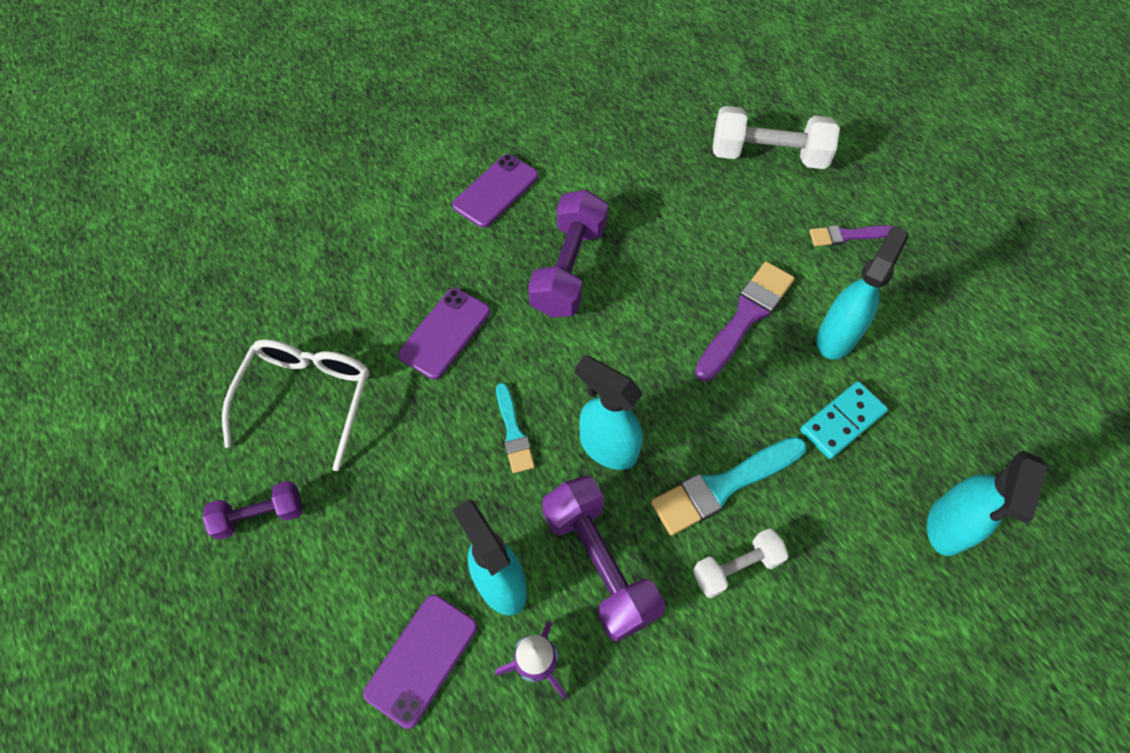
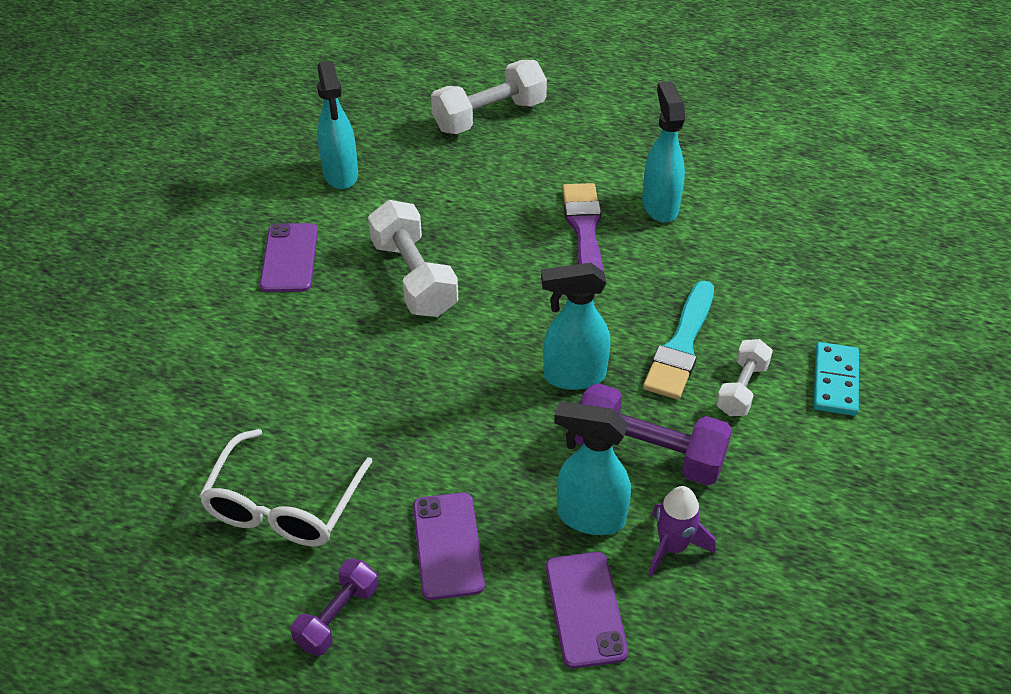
camera: 40 degrees left, 15 degrees down
white glasses [222,339,369,471] -> white glasses turned 135 degrees counterclockwise [199,429,373,546]
purple phone [398,288,490,379] -> purple phone moved to [413,492,485,600]
turquoise brush [496,383,535,473] -> none
purple dumbbell [528,190,608,317] -> white dumbbell [368,200,458,317]
turquoise domino [800,381,888,459] -> turquoise domino moved to [813,342,859,416]
purple brush [809,225,892,246] -> none
turquoise spray bottle [927,451,1048,556] -> turquoise spray bottle moved to [317,61,358,189]

